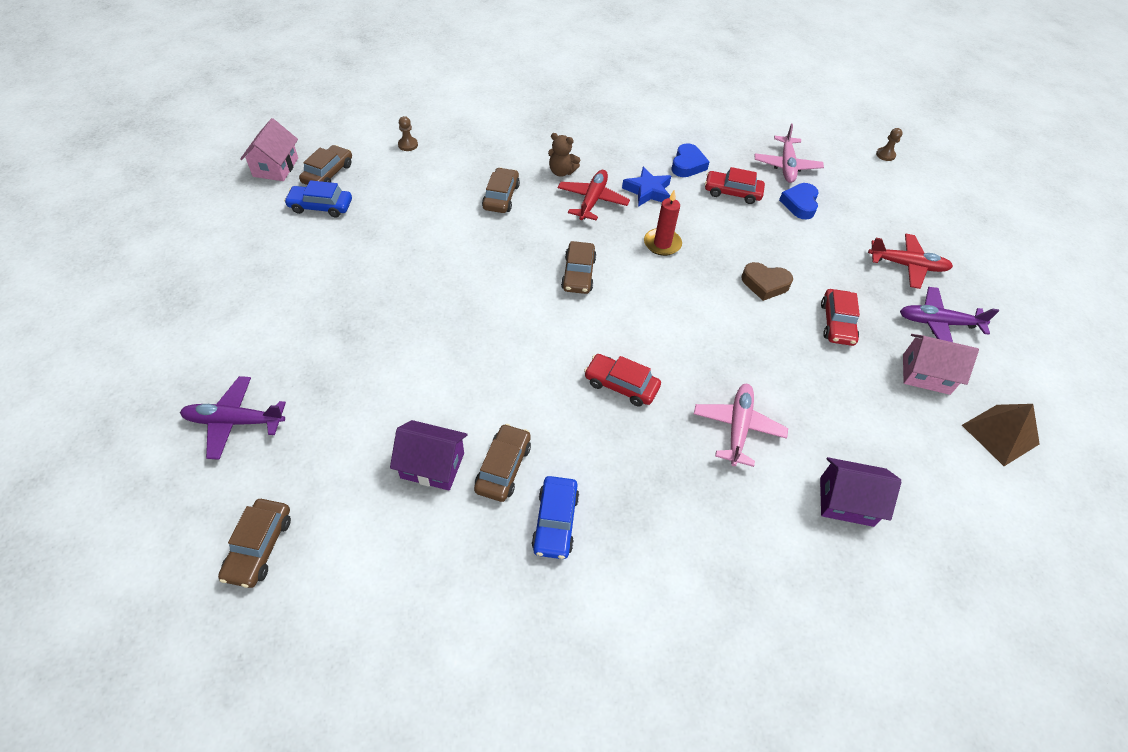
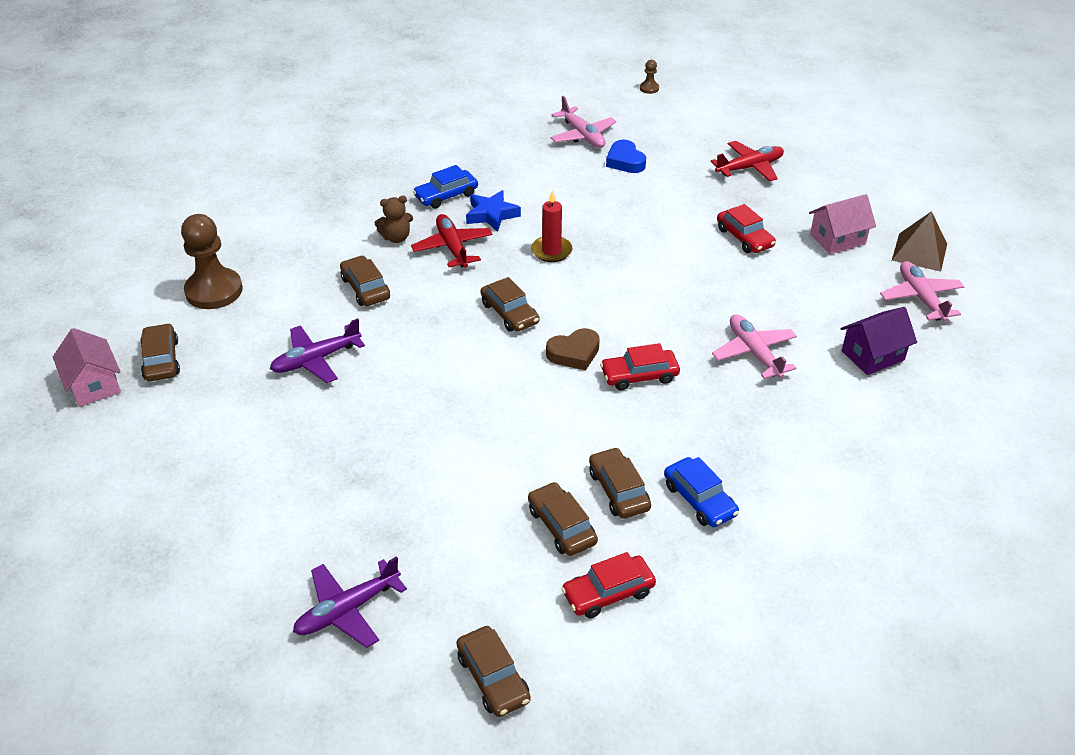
camera: 35 degrees left, 10 degrees down
blue car [284,180,352,217] -> blue car moved to [413,165,478,209]
purple house [390,420,468,491] -> brown car [528,482,598,556]
brown pawn [398,116,418,151] -> brown pawn [181,214,243,309], size x2.32
blue heart [672,143,709,177] -> none
red car [705,167,765,204] -> red car moved to [561,552,656,618]
brown heart [741,262,793,301] -> brown heart moved to [546,328,600,370]
purple plane [900,287,999,342] -> purple plane moved to [270,318,365,383]
none -> pink plane [880,261,965,322]

